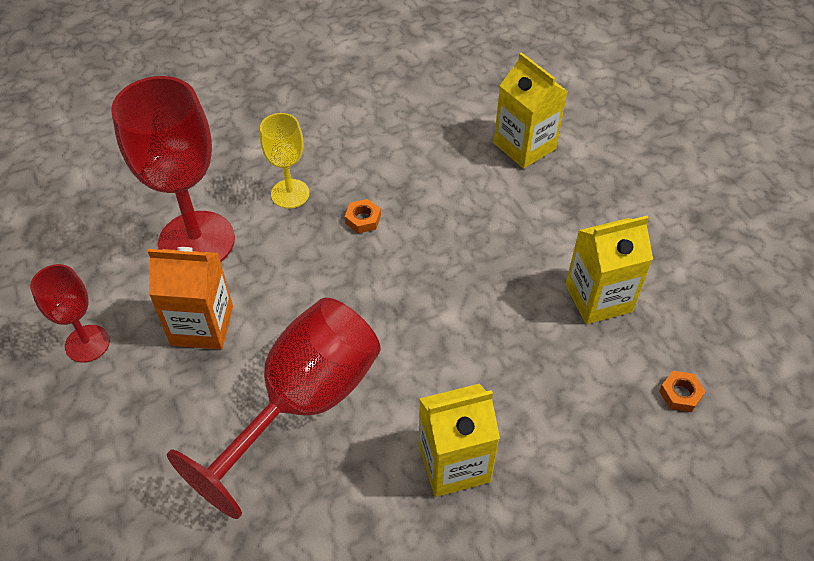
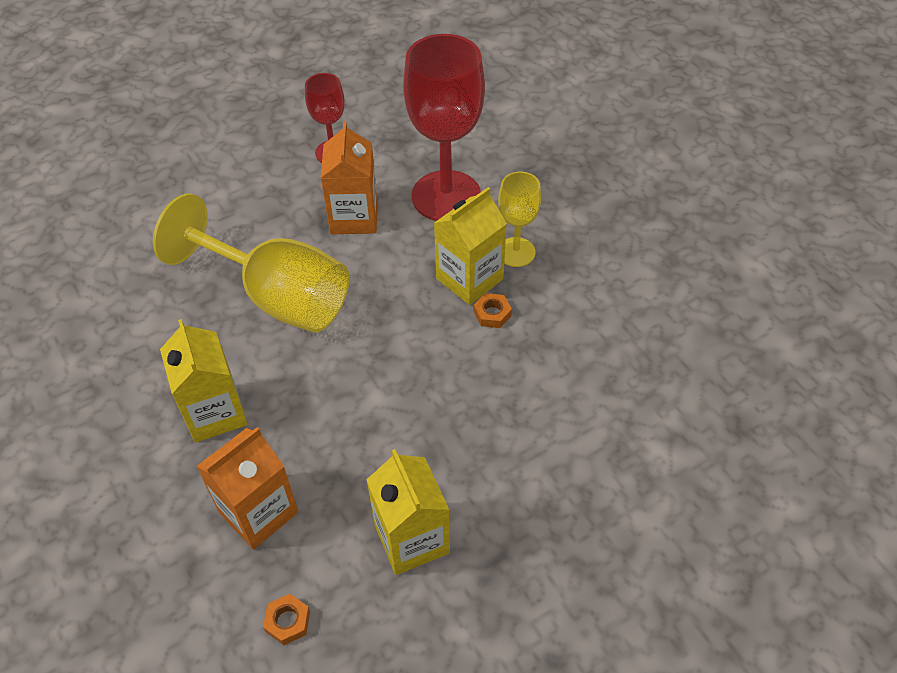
camera: 85 degrees right, 0 degrees up
red goblet [167,298,381,519] -> yellow goblet [153,193,349,333]
yellow carton [494,52,568,169] -> yellow carton moved to [434,187,507,305]
none -> orange carton [196,427,298,550]

